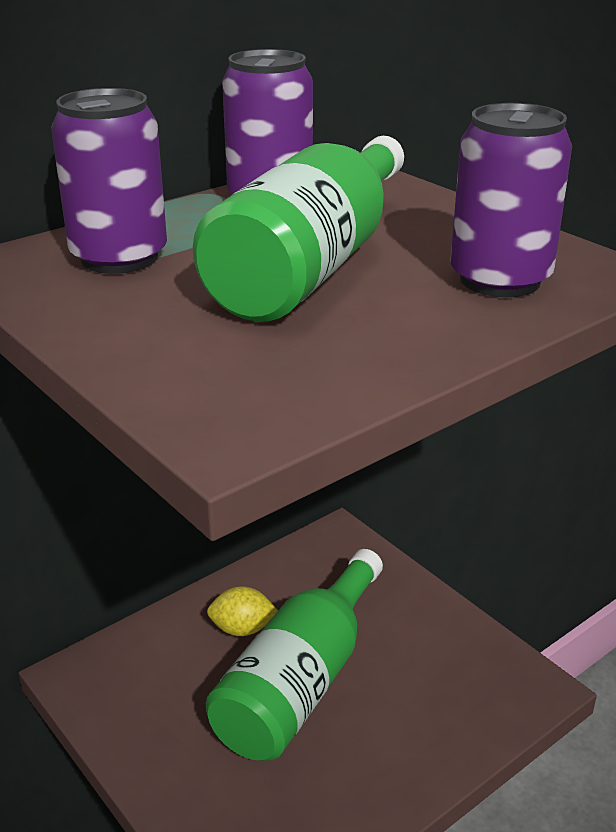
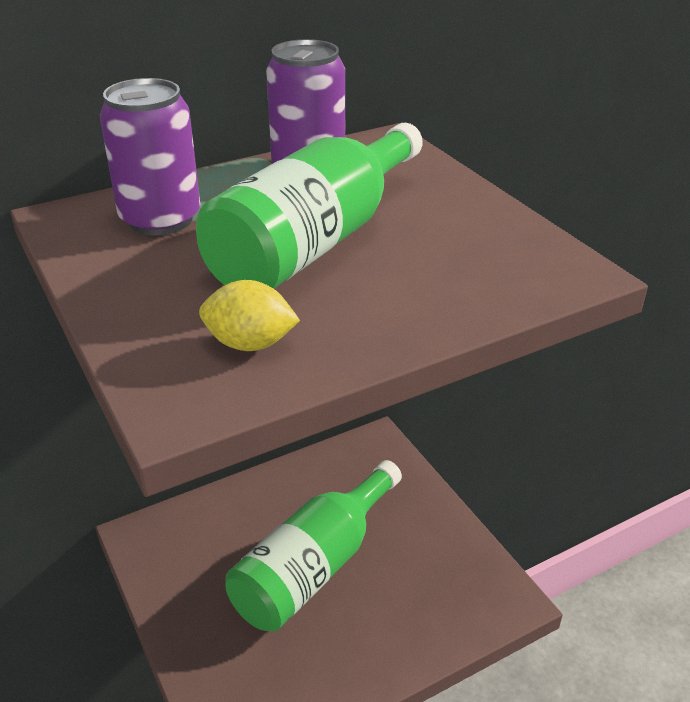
camera: 10 degrees right, 5 degrees up
yellow lemon [207,586,278,636] -> yellow lemon moved to [199,280,300,351]
purple can [451,103,572,297] -> none

